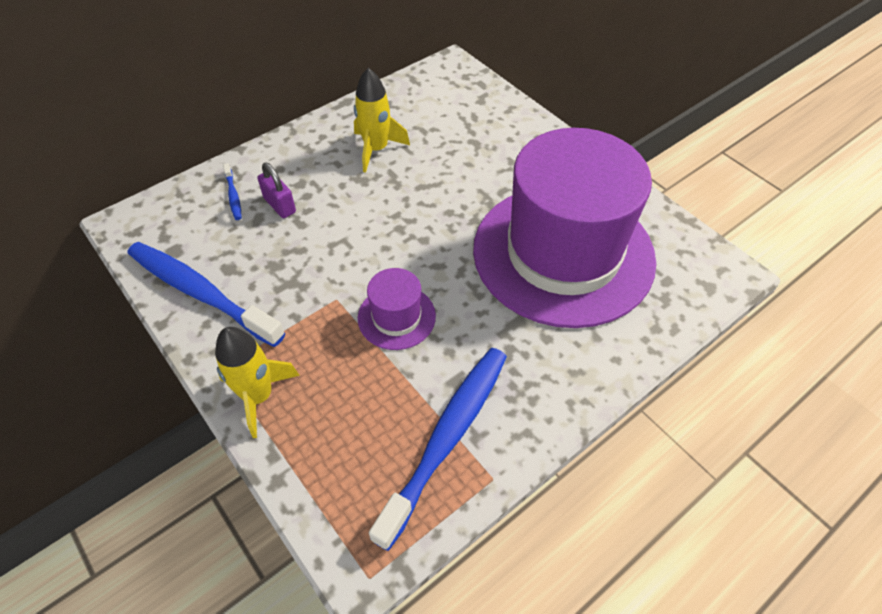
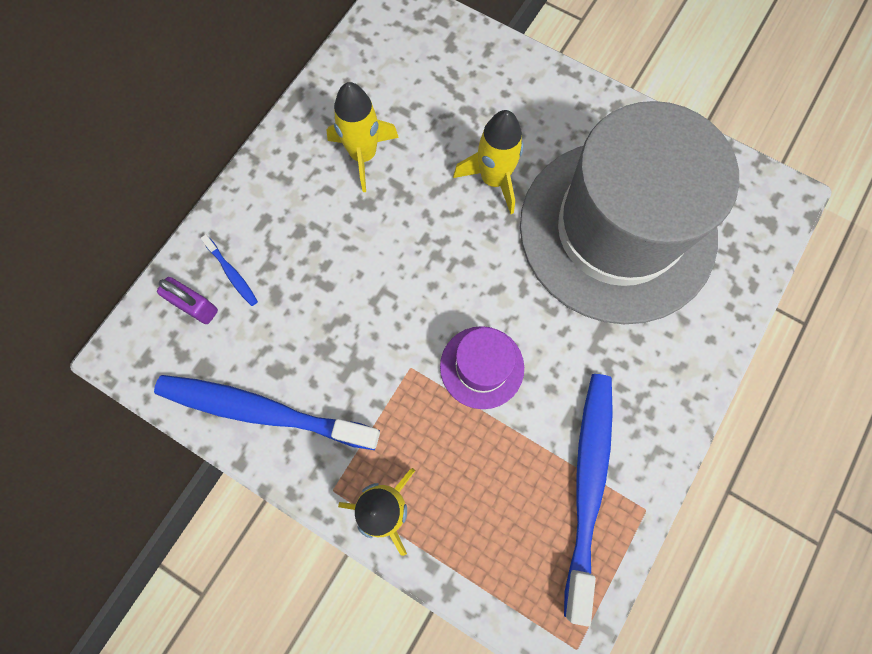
camera: 20 degrees left, 20 degrees up
purple padlock [257,163,296,218] -> purple padlock moved to [157,277,218,324]
purple hat [473,128,656,328] -> grey hat [520,101,739,324]
none -> yellow rocket [453,110,524,214]

